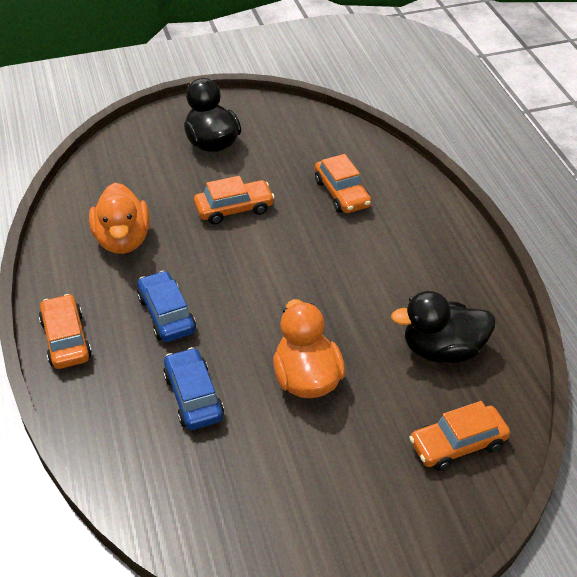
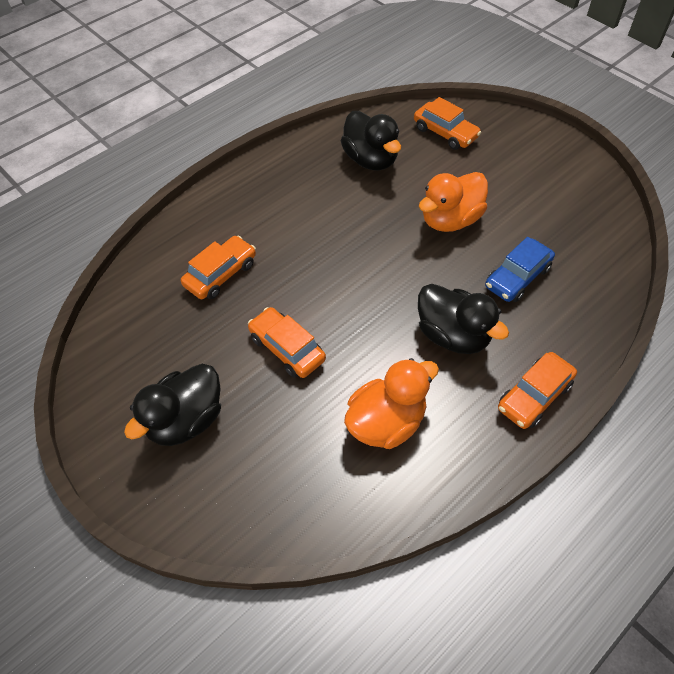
camera: 115 degrees left, 10 degrees up
blue car [137,271,196,342] -> black duck [418,284,509,354]

